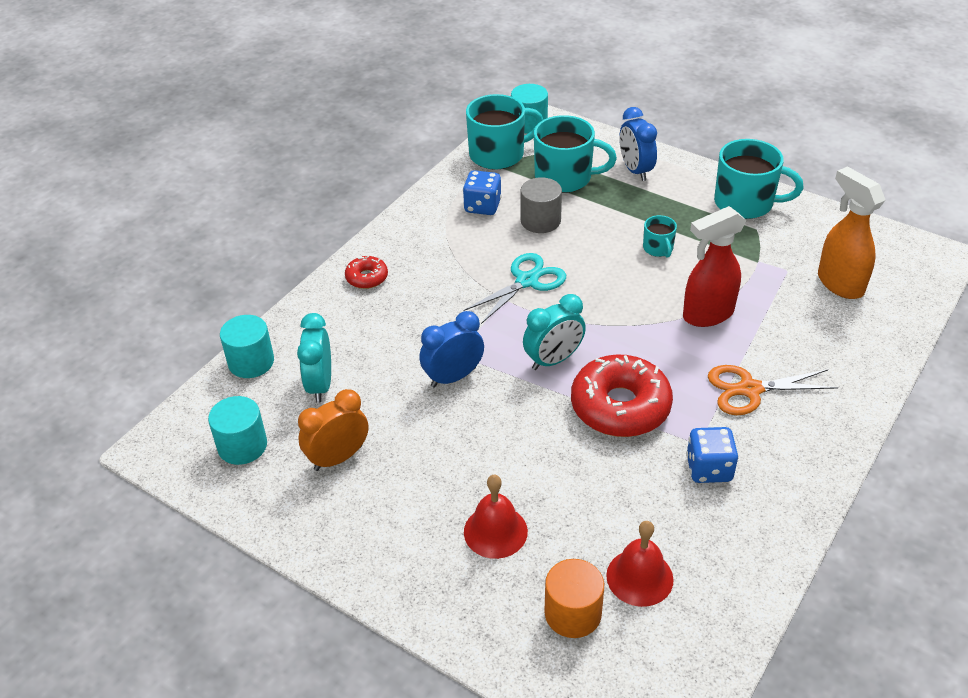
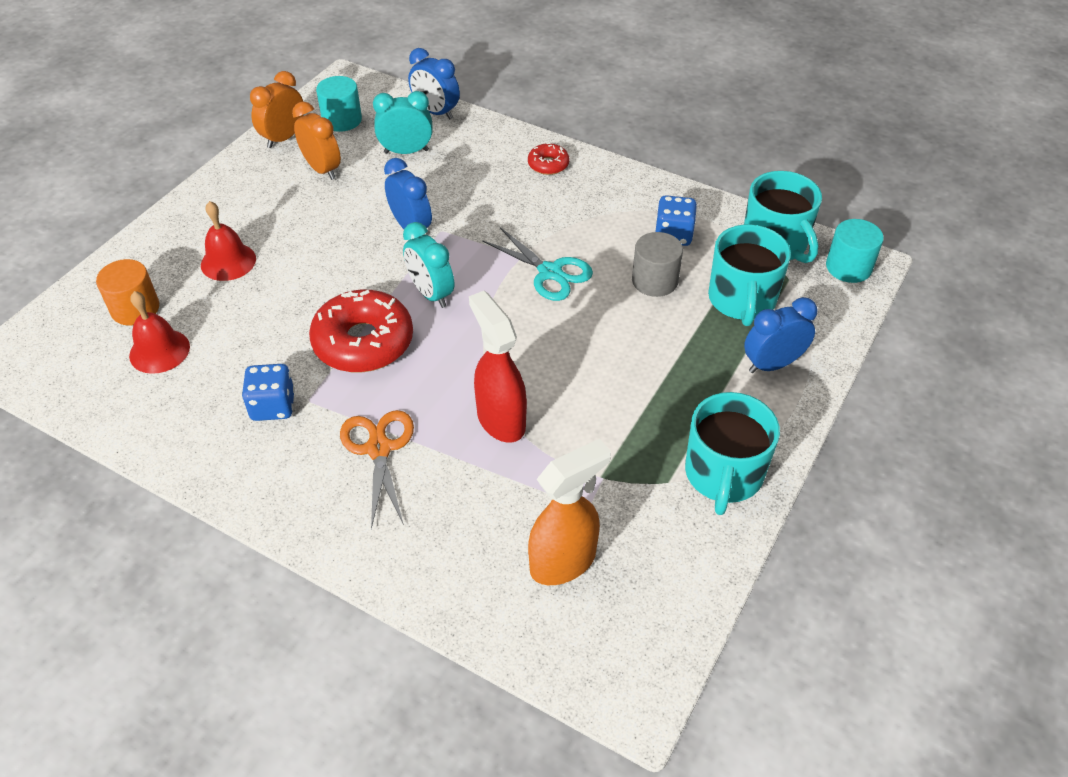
camera: 85 degrees right, 5 degrees up
turquoise cylinder [220,315,274,378] -> blue clock [408,48,460,119]
turquoise mug [643,215,677,257] -> none
none -> orange clock [250,71,304,148]

